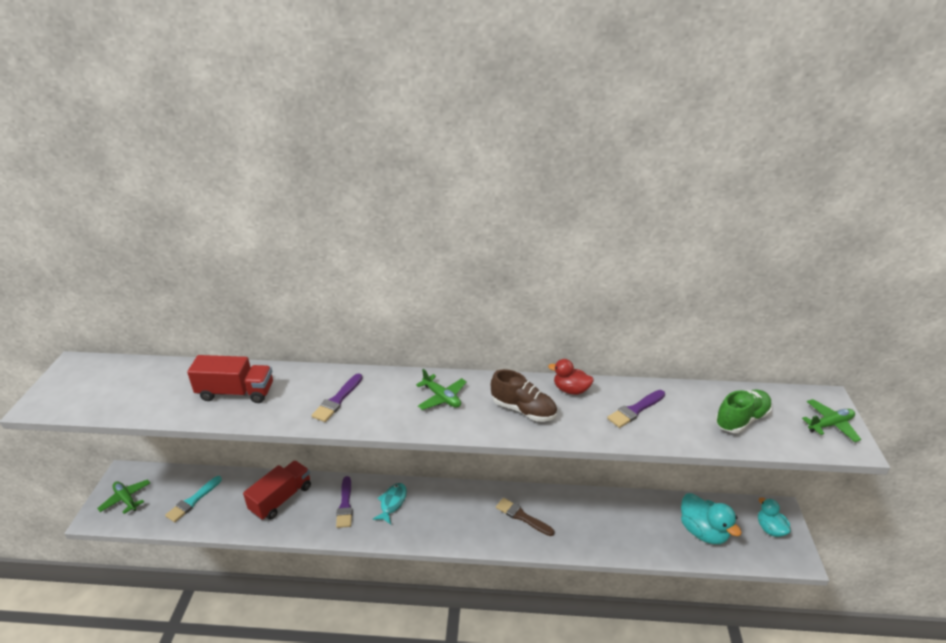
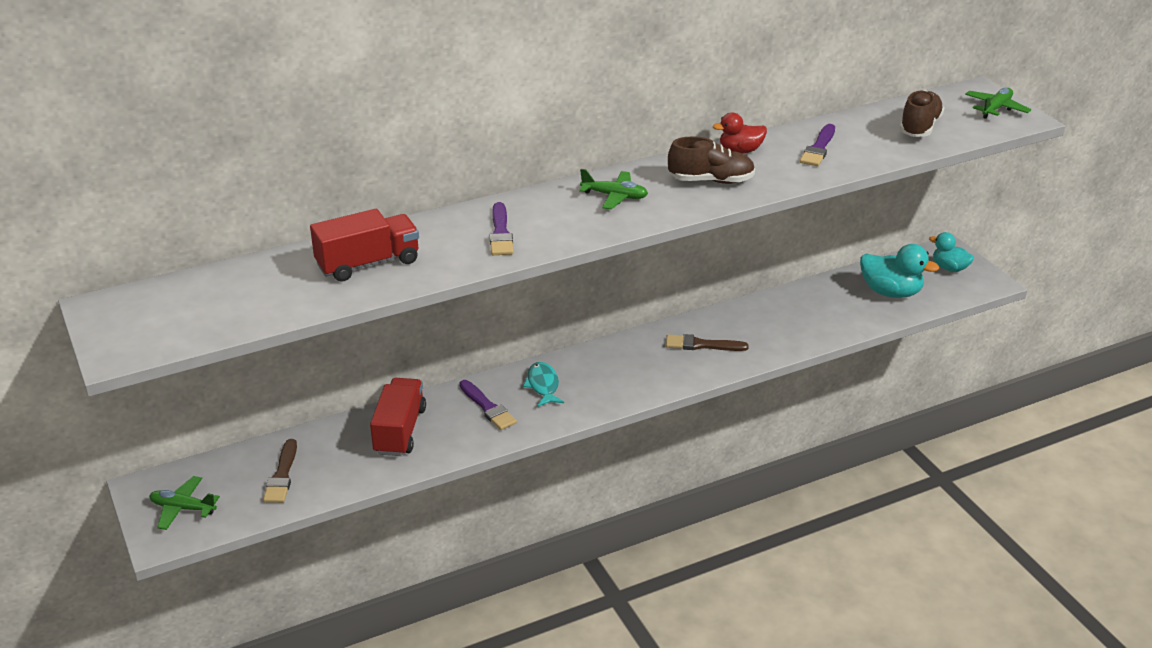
camera: 30 degrees left, 0 degrees up
turquoise brush [165,476,222,522] -> brown brush [263,439,297,503]
green shoe [715,390,772,433] -> brown shoe [900,90,944,137]

